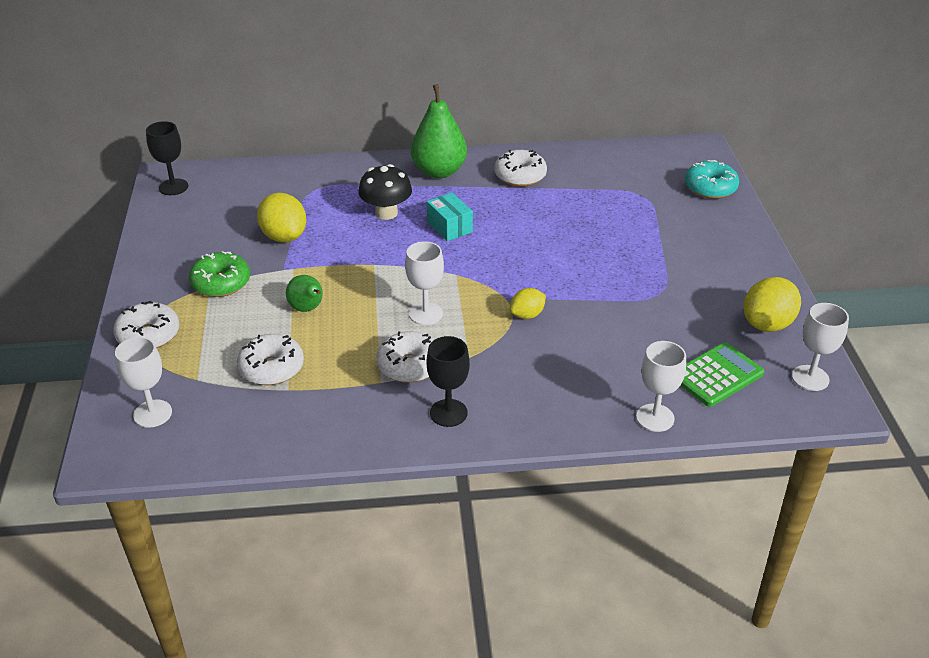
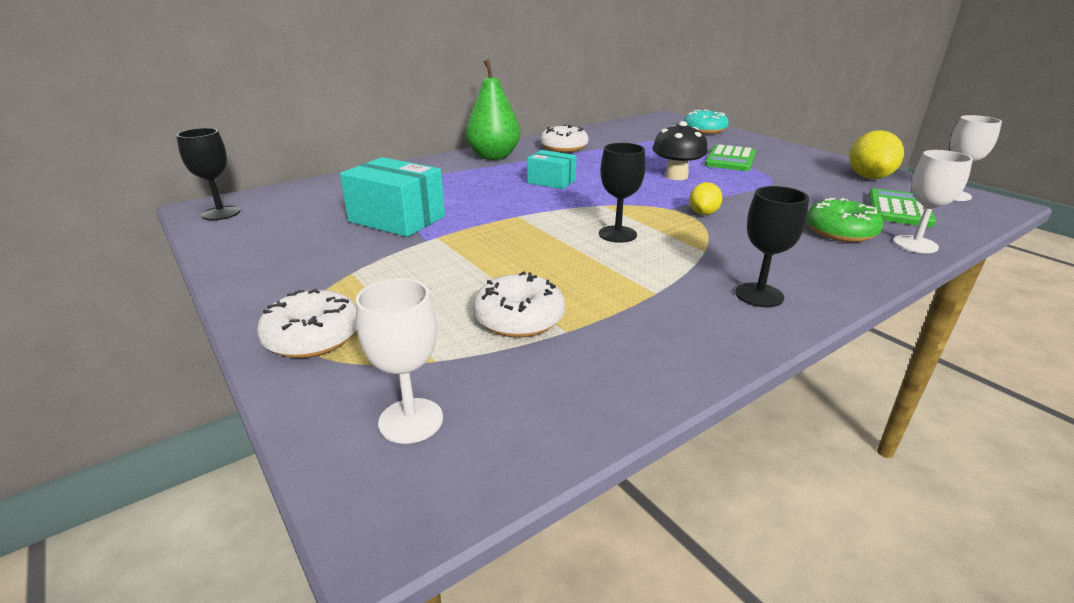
camera: 30 degrees left, 10 degrees down
green donut [189,251,250,297] -> green donut moved to [807,198,883,242]
yellow lemon [257,193,306,243] -> turquoise box [340,157,445,237]
green pear [286,275,323,312] -> none
black mushroom [359,164,412,220] -> black mushroom moved to [652,121,708,180]
white donut [376,331,434,383] -> none
white goblet [405,241,444,325] -> black goblet [599,143,646,243]
none -> green calculator [705,144,756,171]

